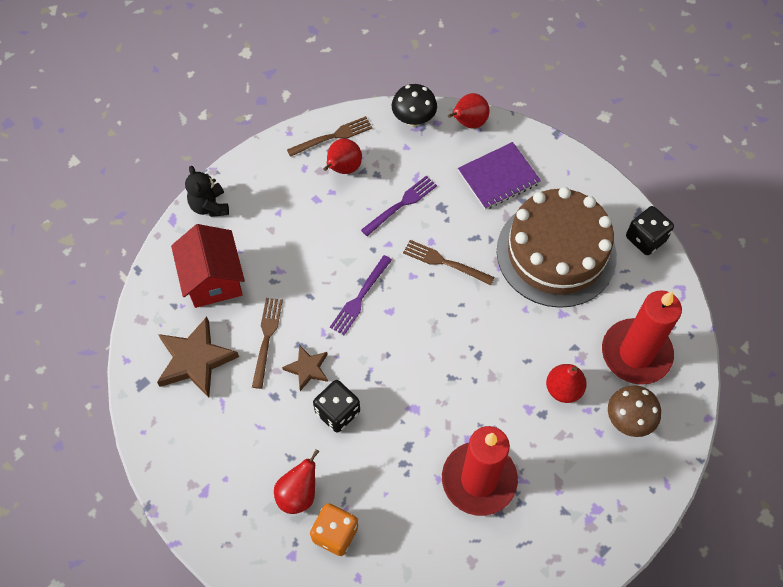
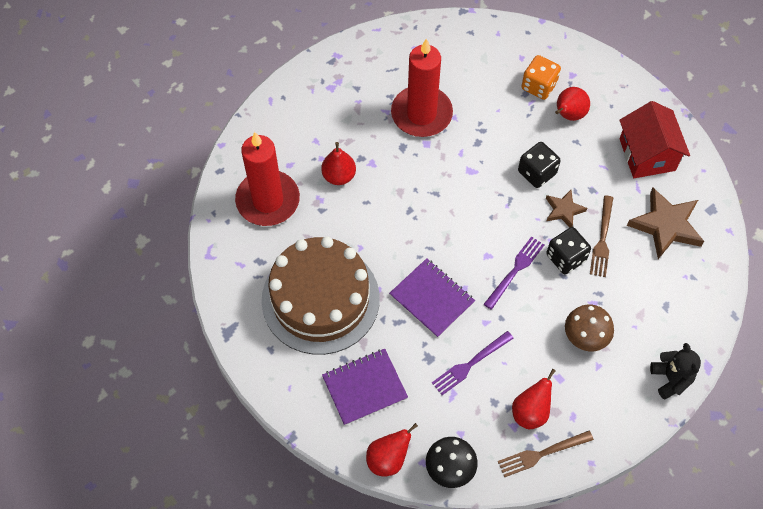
camera: 175 degrees left, 0 degrees up
red house [171,224,245,308] -> red house moved to [619,101,690,178]
brown fork [403,240,495,285] -> purple notebook [389,258,475,338]
brown mushroom [608,385,661,437] -> brown mushroom moved to [565,305,614,351]
black dice [626,206,674,255] -> black dice moved to [546,227,591,274]

